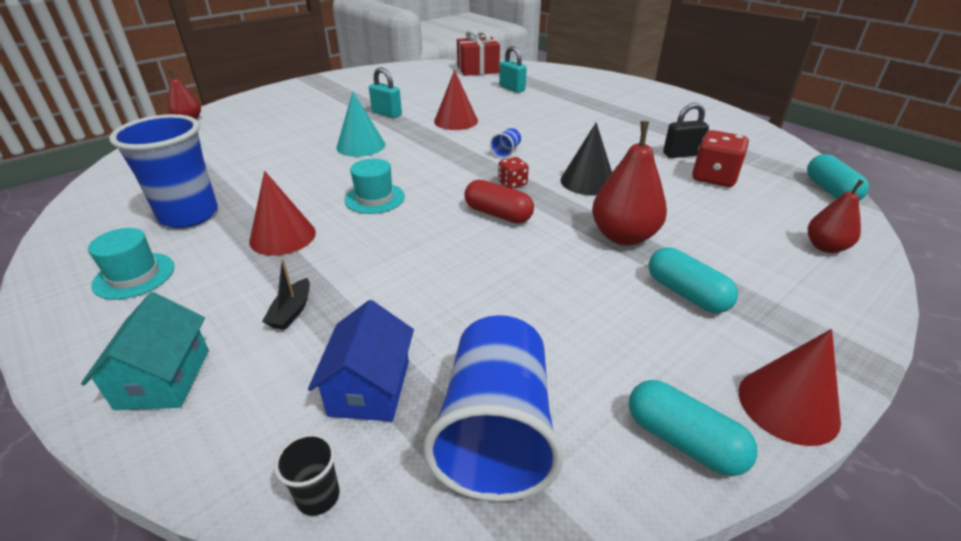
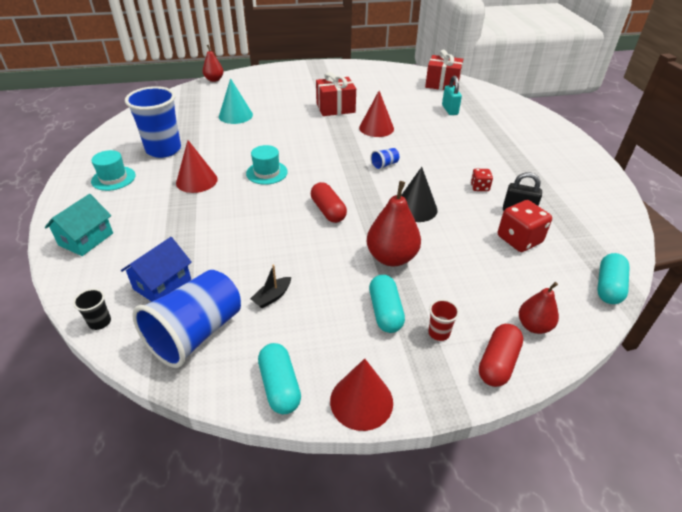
camera: 30 degrees right, 5 degrees up
black boat [262,259,310,330] -> black boat moved to [250,265,291,308]
turquoise cone [336,92,385,157] -> turquoise cone moved to [219,78,253,124]
turquoise padlock [369,67,402,118] -> red gift [316,72,356,116]
red dice [498,157,529,189] -> red dice moved to [471,169,493,191]
none -> red cup [428,299,459,341]
none -> red capsule [479,324,523,387]

